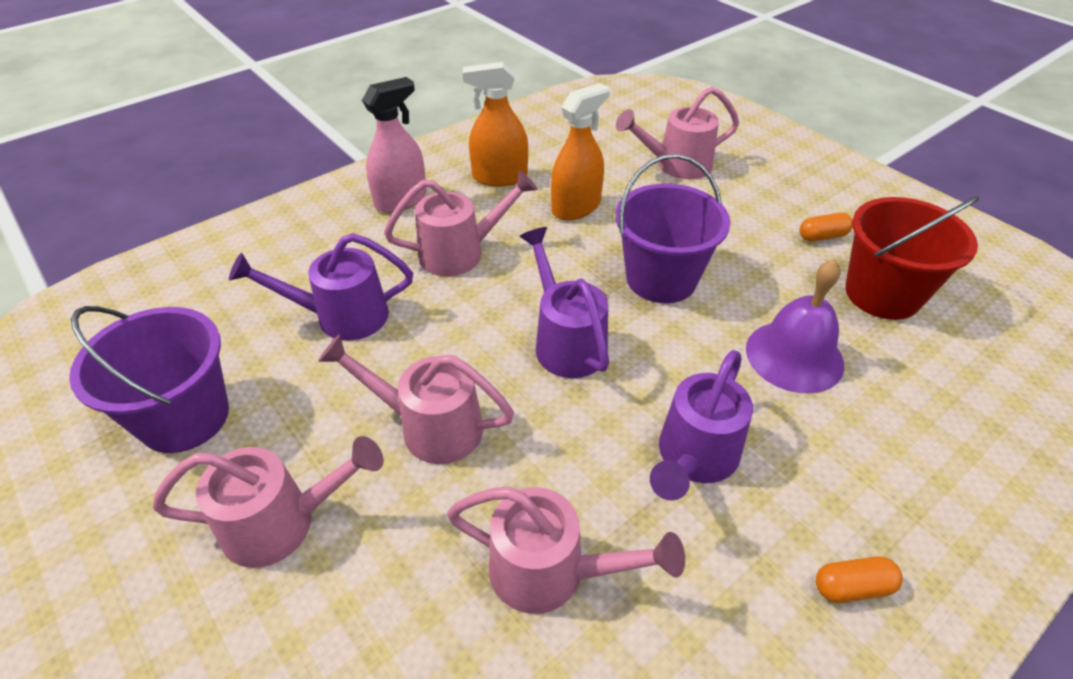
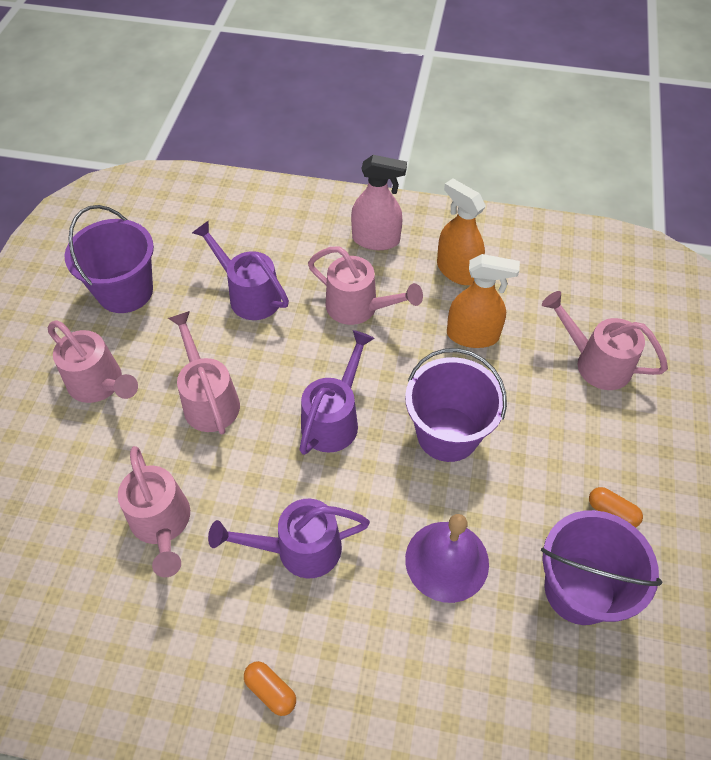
camera: 50 degrees right, 10 degrees up
red bucket [845,196,980,320] -> purple bucket [541,510,662,625]

